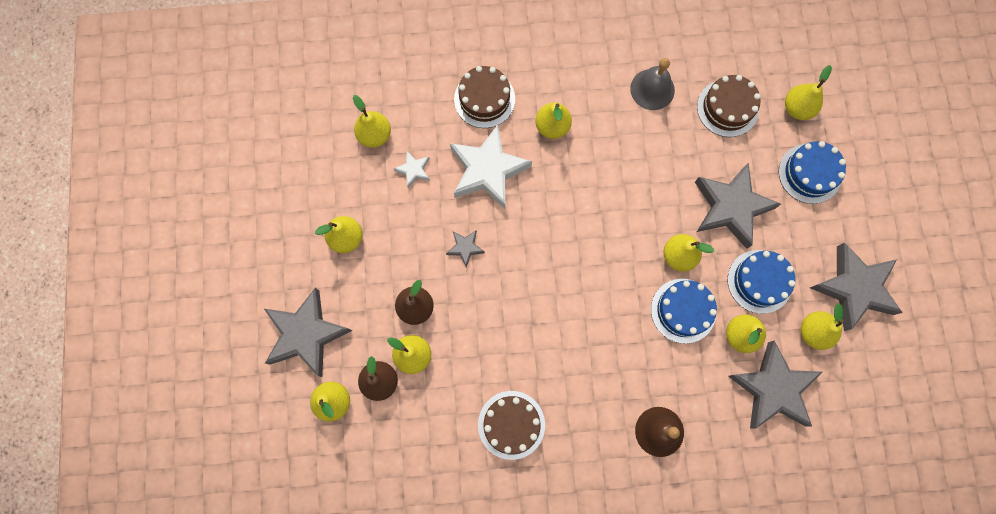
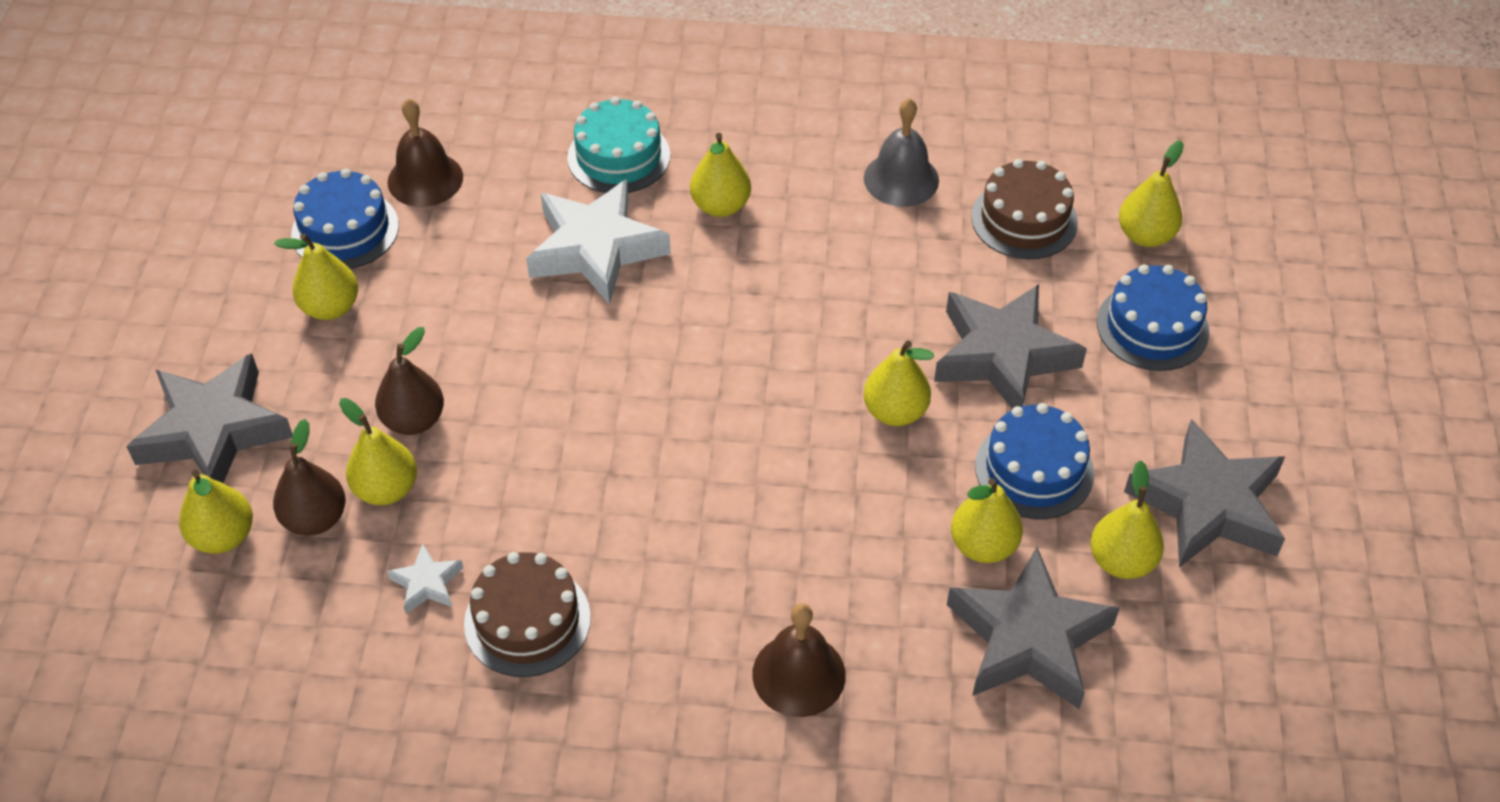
camera: 10 degrees right, 25 degrees down
yellow pear [353,95,391,148] -> brown bell [388,98,463,207]
white star [394,151,430,188] -> white star moved to [387,543,463,614]
grey star [446,230,485,267] -> none
brown cake [454,66,515,128] -> turquoise cake [567,97,670,193]
blue cake [651,279,717,344] -> blue cake moved to [291,168,399,269]

